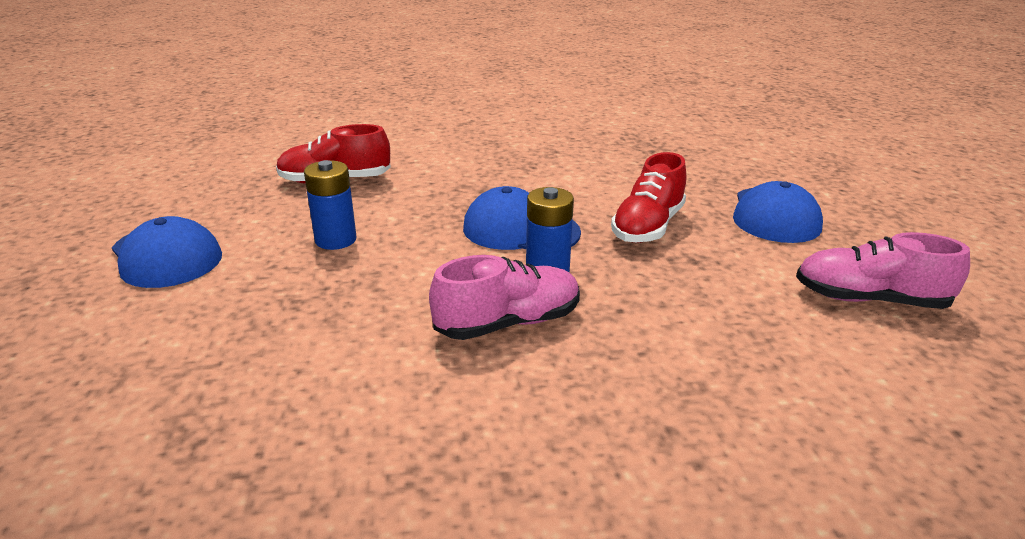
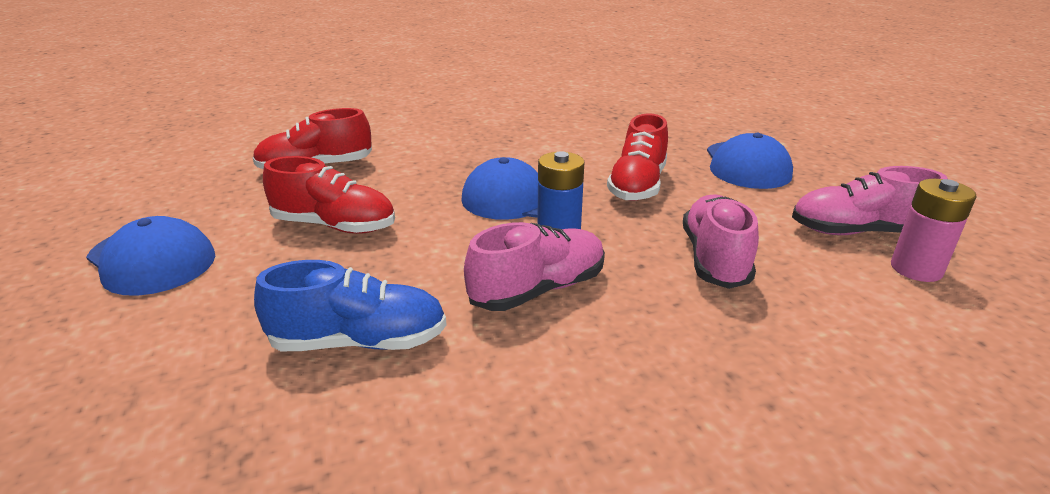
camera: 10 degrees left, 0 degrees up
blue battery [304,160,357,250] -> red shoe [263,156,395,234]
none -> blue shoe [254,260,446,351]
none -> pink shoe [683,194,759,289]
none -> pink battery [891,179,977,282]

